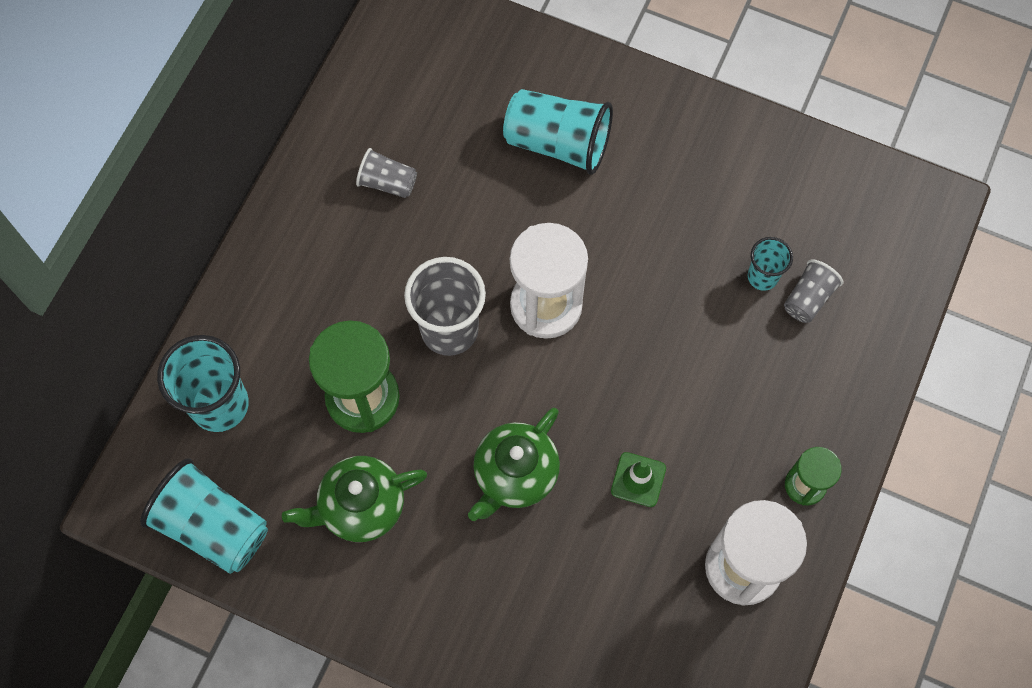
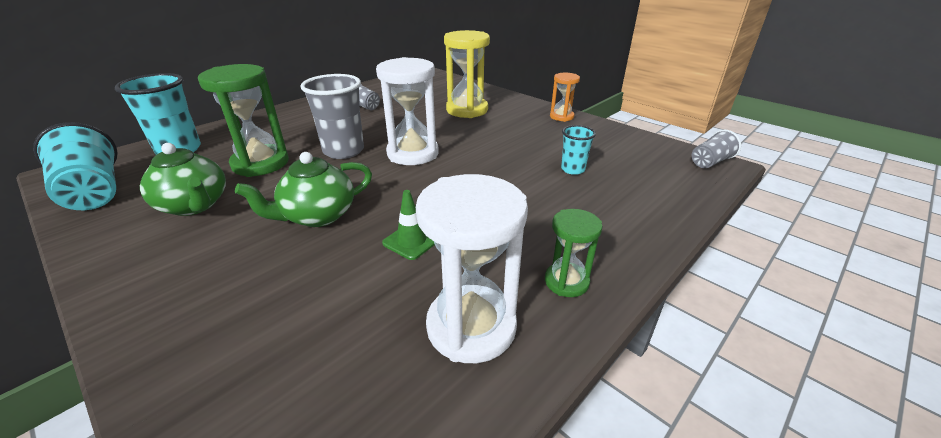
camera: 20 degrees right, 35 degrees down
green teapot [282,456,427,542] -> green teapot turned 135 degrees counterclockwise [140,143,226,216]
turquoise cup [503,89,613,175] -> yellow hourglass [444,30,490,118]
grey cup [784,259,843,323] -> grey cup moved to [692,130,741,168]
none -> orange hourglass [550,73,580,122]

